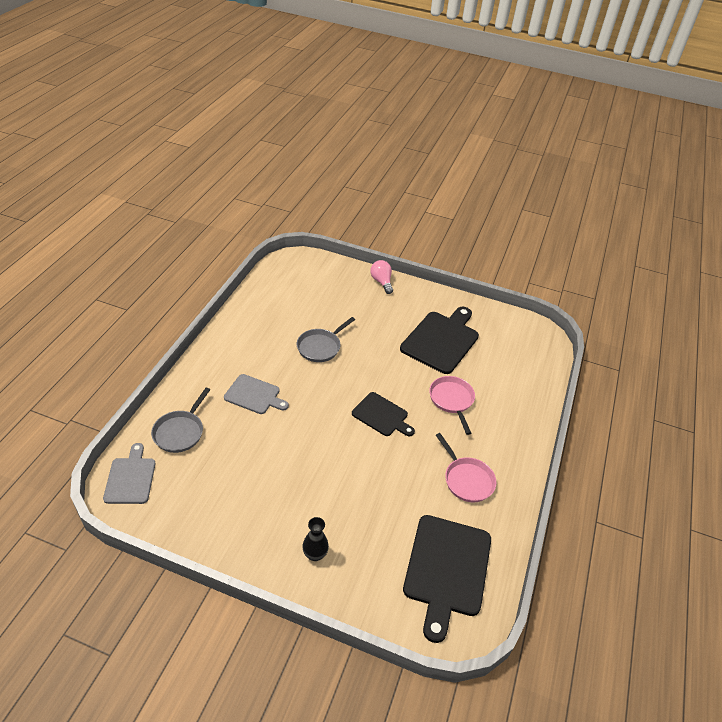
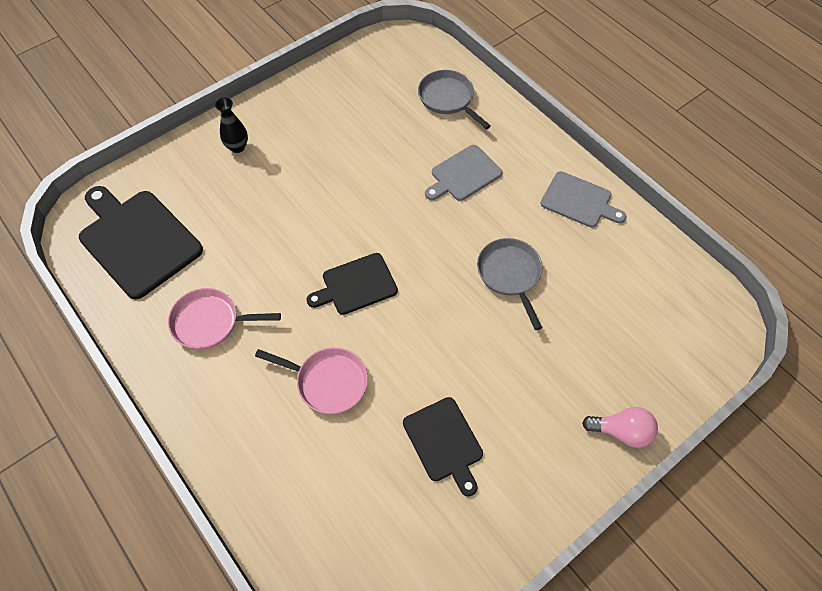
camera: 125 degrees right, 15 degrees up
grey cutting board [103,443,155,504] -> grey cutting board moved to [540,171,626,228]
black cutting board [400,307,479,374] -> black cutting board [403,397,483,496], size x0.60

